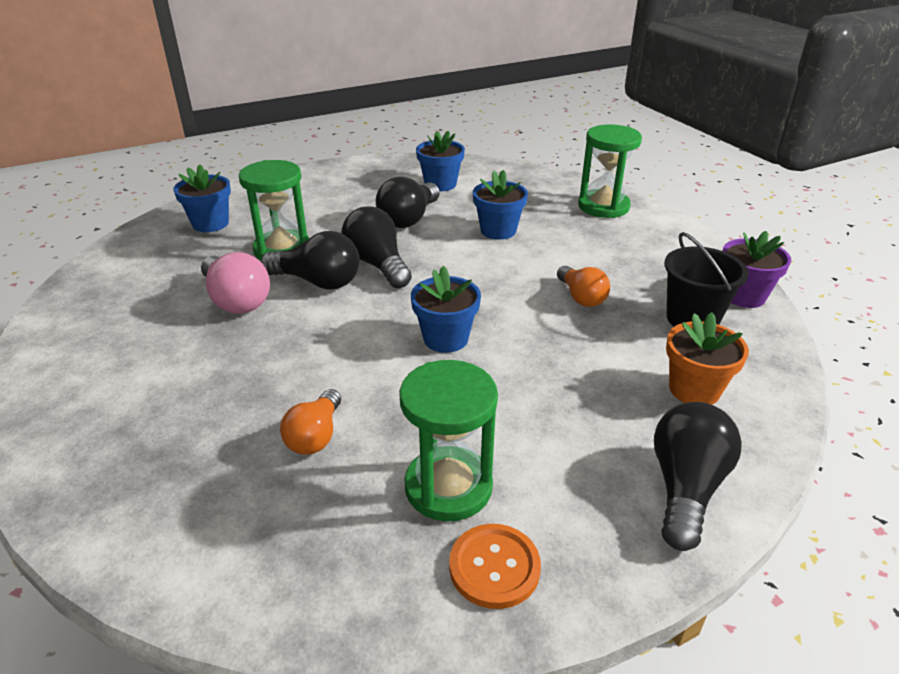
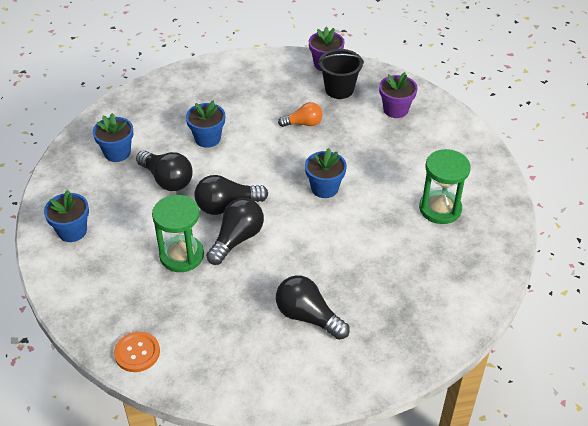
camera: 75 degrees left, 10 degrees up
blue flower pot [173,165,231,232] -> blue flower pot moved to [44,190,89,242]
pink light bulb [201,252,270,314] -> none
orange light bulb [280,389,341,455] -> none
orange button [449,524,541,609] -> orange button moved to [114,331,160,372]
green hourglass [578,124,642,218] -> none
black light bulb [654,402,742,551] -> black light bulb moved to [276,275,350,340]
orange flower pot [666,312,749,405] -> purple flower pot [379,72,418,118]

